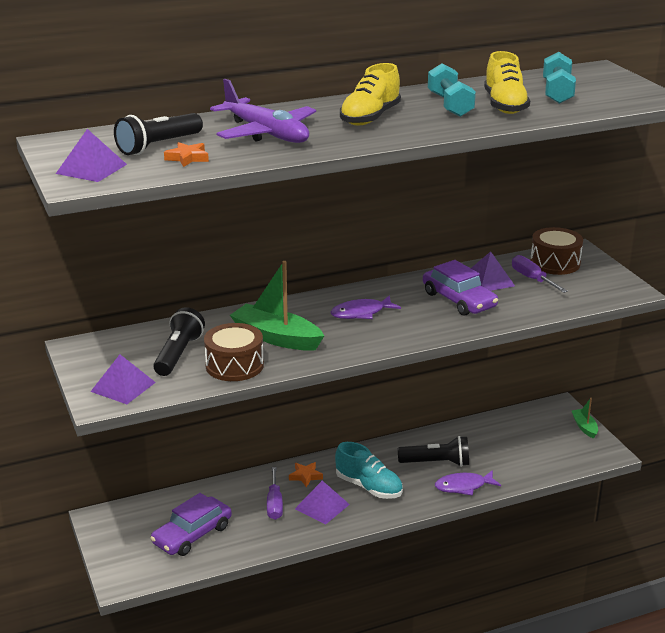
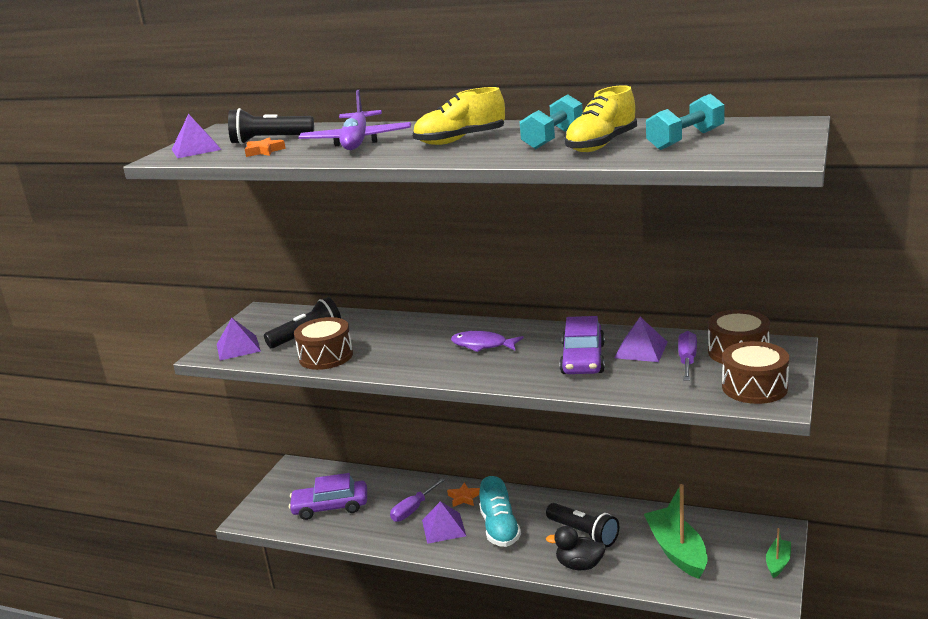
camera: 45 degrees right, 5 degrees down
green boat [230,261,324,351] -> green boat moved to [644,484,708,579]
purple fish [435,470,501,496] -> black duck [546,526,606,570]
none -> brown drum [722,341,789,404]

